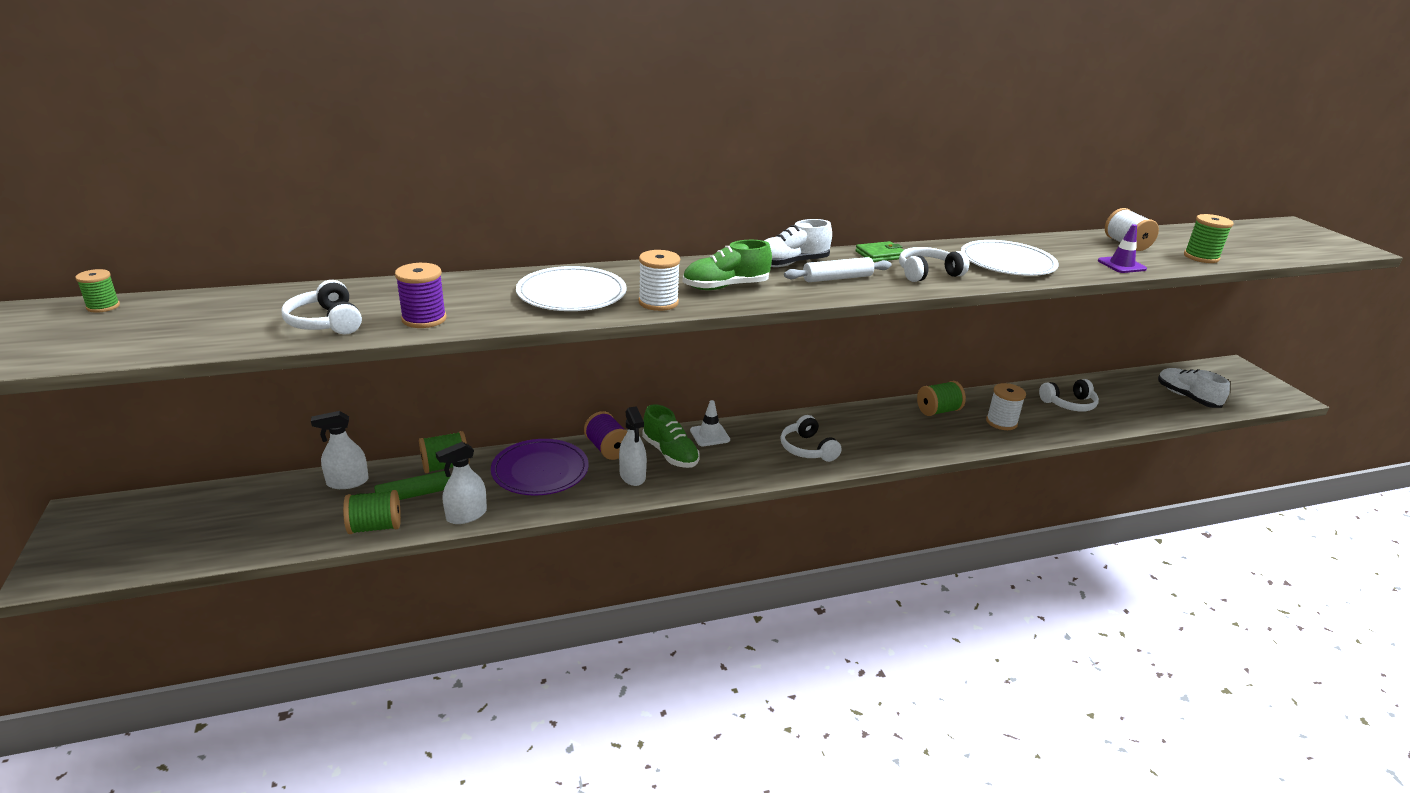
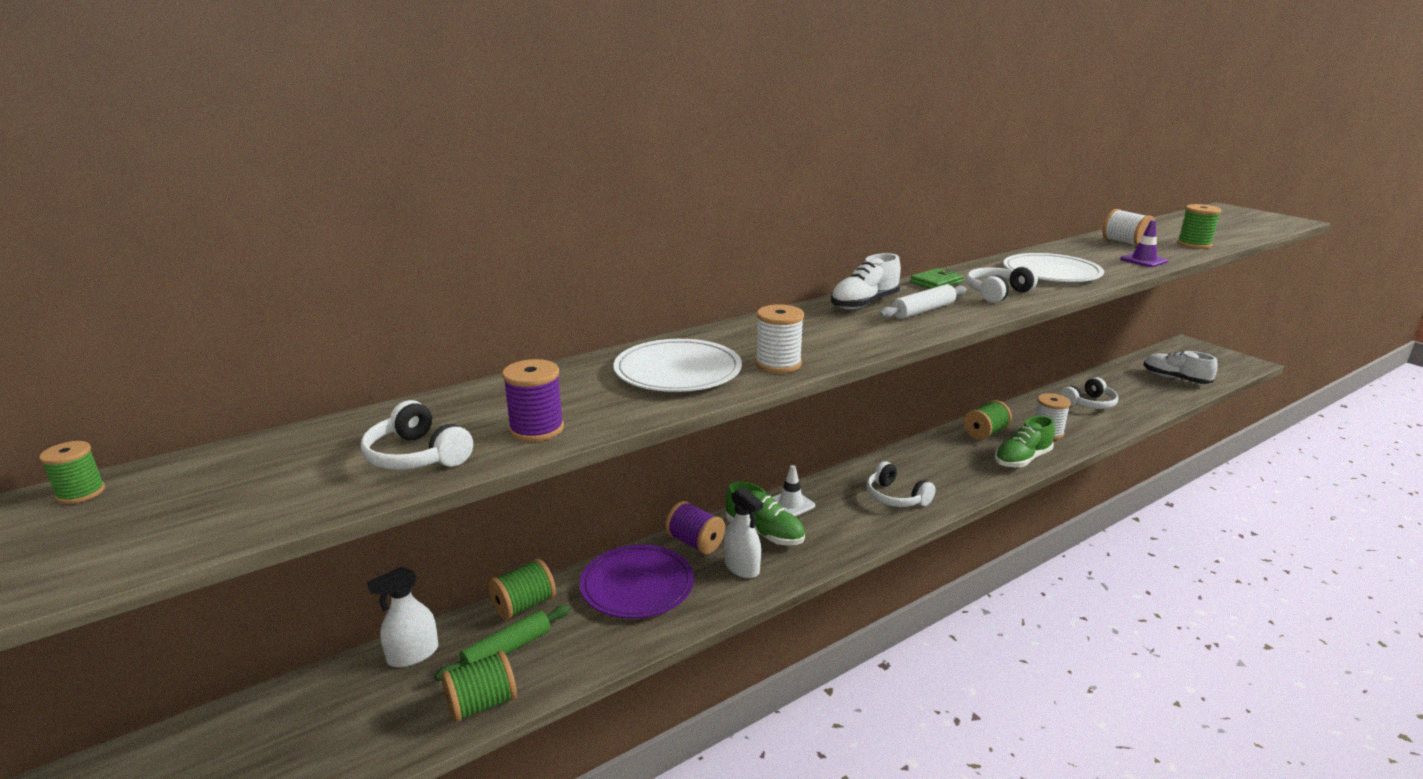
camera: 15 degrees left, 5 degrees down
white spray bottle [436,442,487,524] -> none
green shoe [683,240,772,290] -> green shoe moved to [995,416,1055,468]

